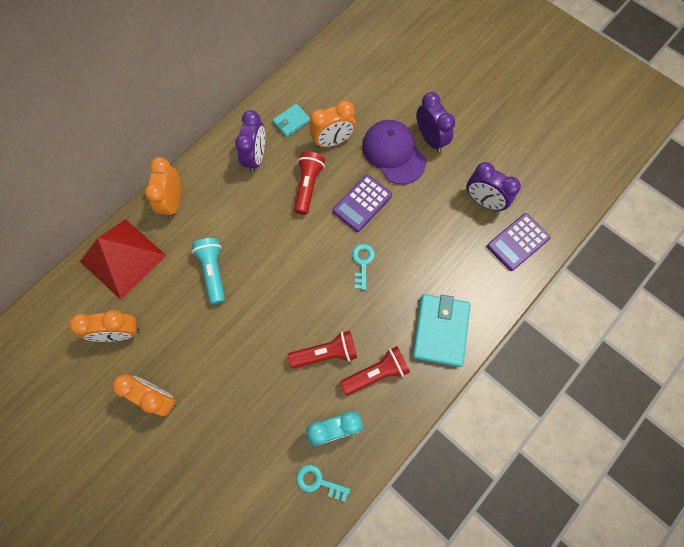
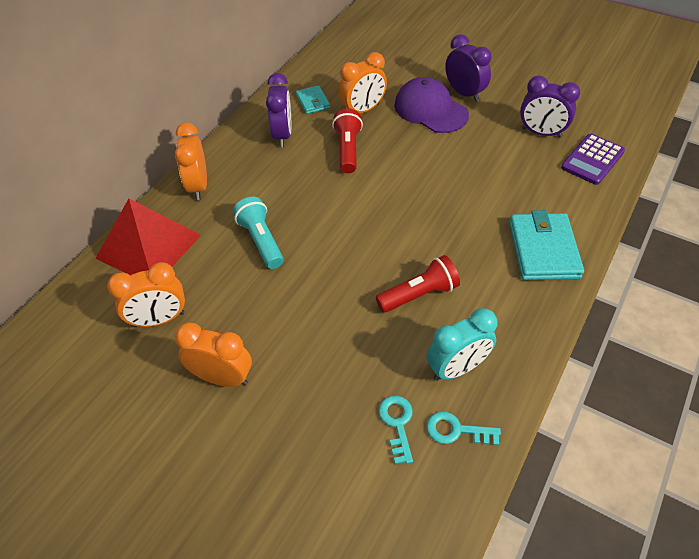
camera: 10 degrees left, 20 degrees down
turquoise wallet [273,104,310,137] -> turquoise wallet turned 60 degrees counterclockwise [296,85,330,114]
purple calculator [333,175,392,232] -> none
red flashlight [340,346,410,395] -> none
turquoise key [352,244,375,290] -> turquoise key moved to [379,396,413,464]

